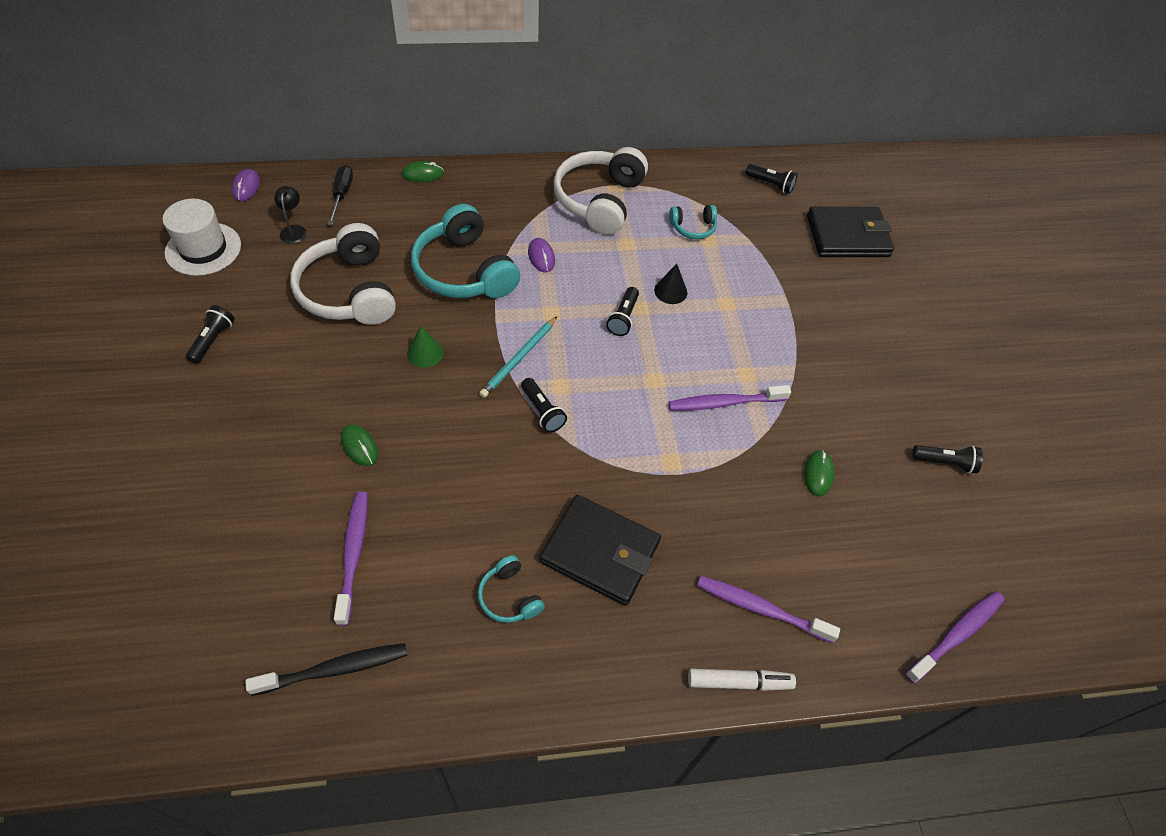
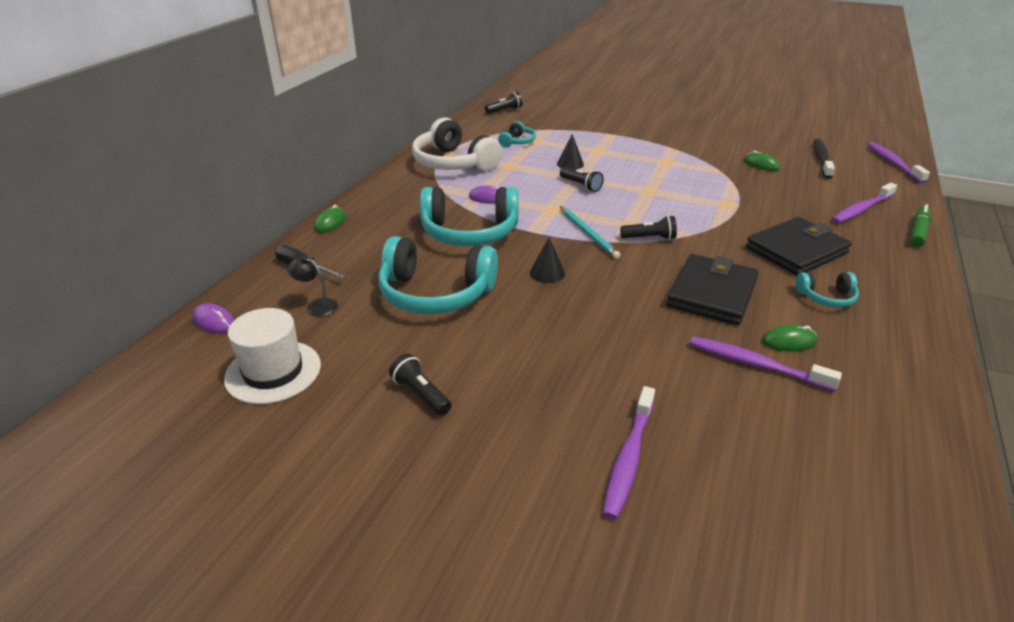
camera: 55 degrees left, 20 degrees down
black toothbrush [245,643,407,696] -> black toothbrush moved to [814,139,835,179]
white headphones [290,223,396,325] -> turquoise headphones [378,236,498,314]
green mouse [341,424,378,466] -> green mouse moved to [762,325,817,351]
green cone [407,326,443,368] -> black cone [530,237,565,283]
purple toothbrush [669,385,791,411] -> purple toothbrush moved to [602,386,655,520]
white marker [688,669,796,691] -> green marker [910,204,931,247]
black wallet [807,207,894,257] -> black wallet moved to [667,254,759,325]
black flashlight [912,445,983,474] -> none

